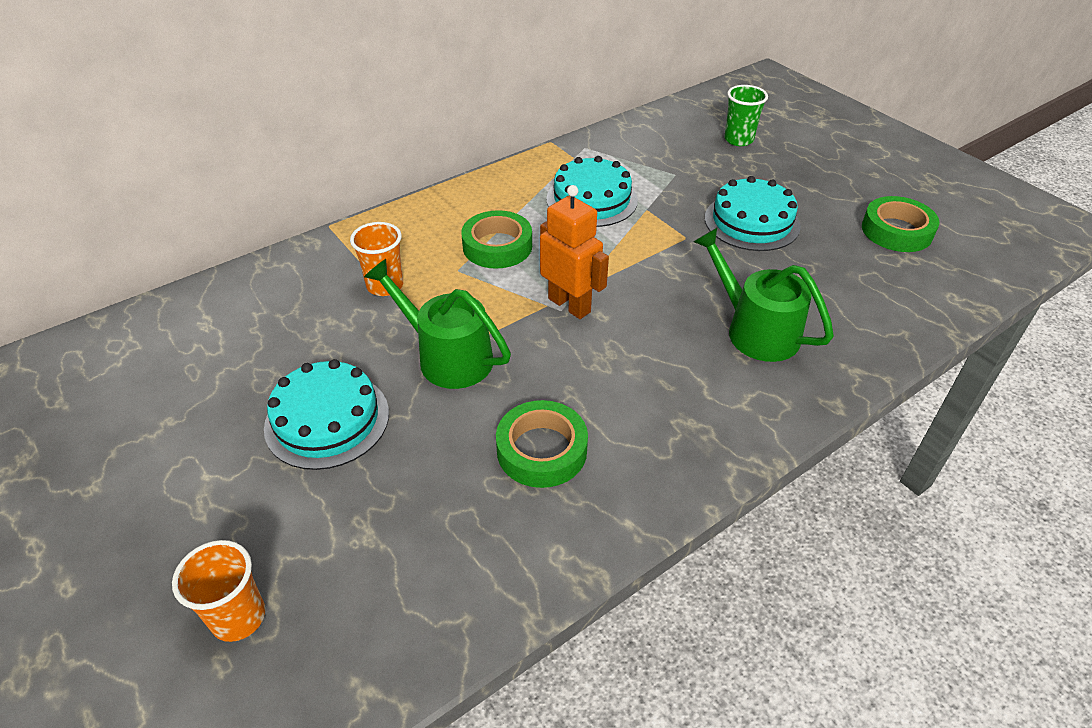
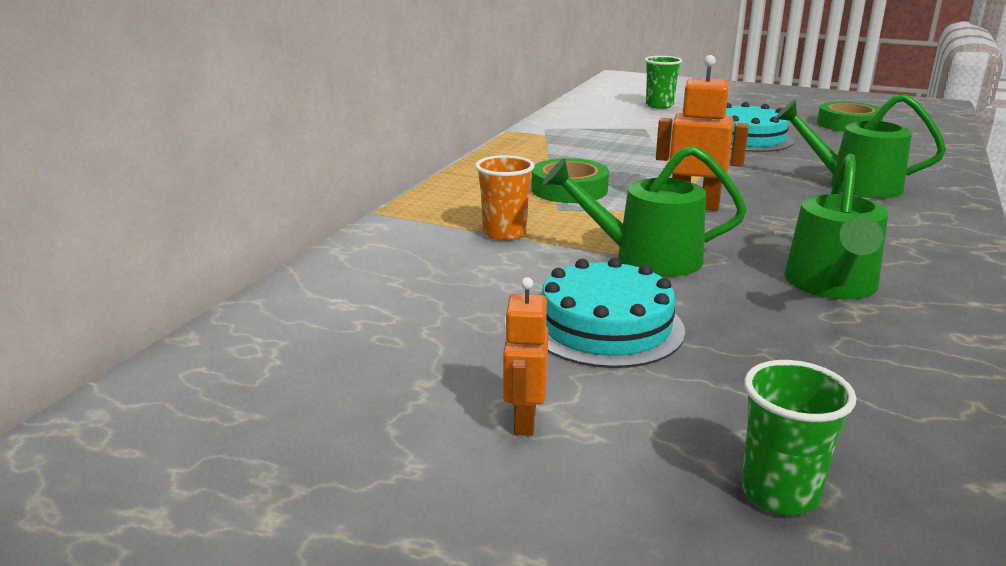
camera: 30 degrees left, 20 degrees down
orange cup [172,540,265,642] -> green cup [741,360,856,515]
green tape [496,400,588,488] -> green watering can [784,154,888,300]
turquoise cake [546,156,638,227] -> none
none -> orange robot [503,277,548,436]

